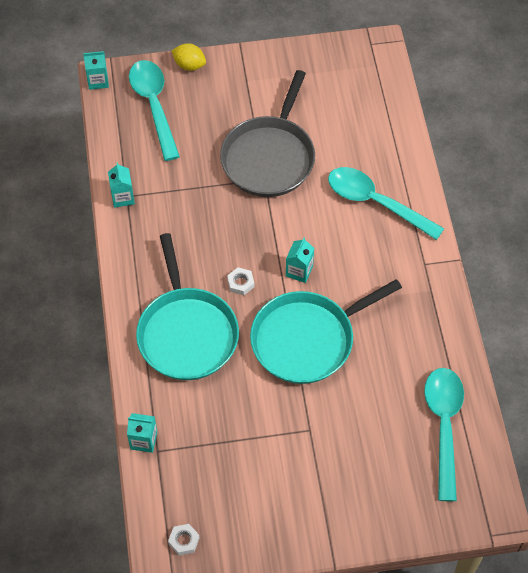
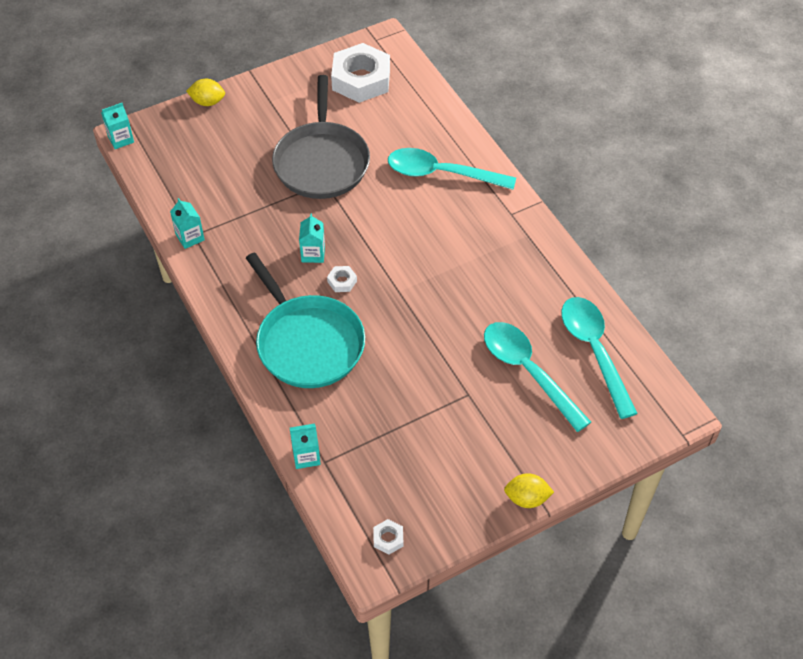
camera: 20 degrees left, 5 degrees down
turquoise spoon [129,60,180,161] -> turquoise spoon moved to [484,322,591,432]
turquoise pan [250,279,402,384] -> none
turquoise carton [286,238,314,283] -> turquoise carton moved to [299,214,325,263]
none -> white nut [331,43,390,103]
none -> yellow lemon [504,473,554,508]

